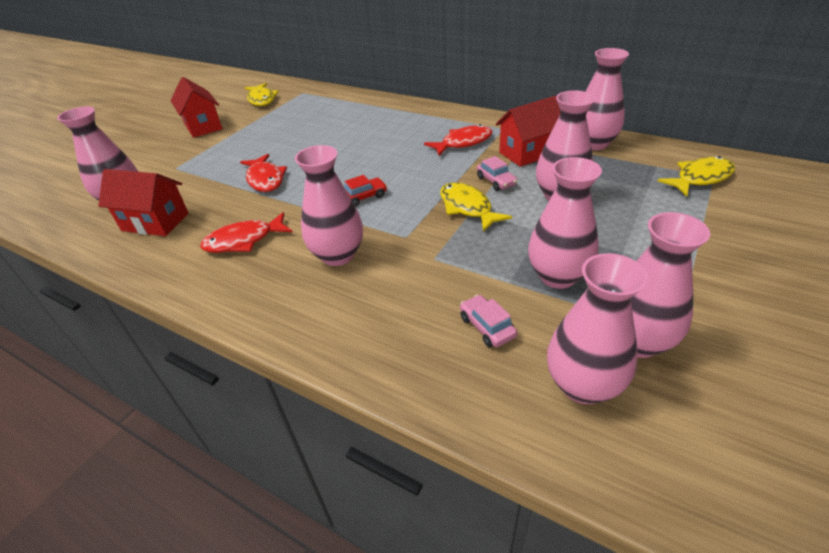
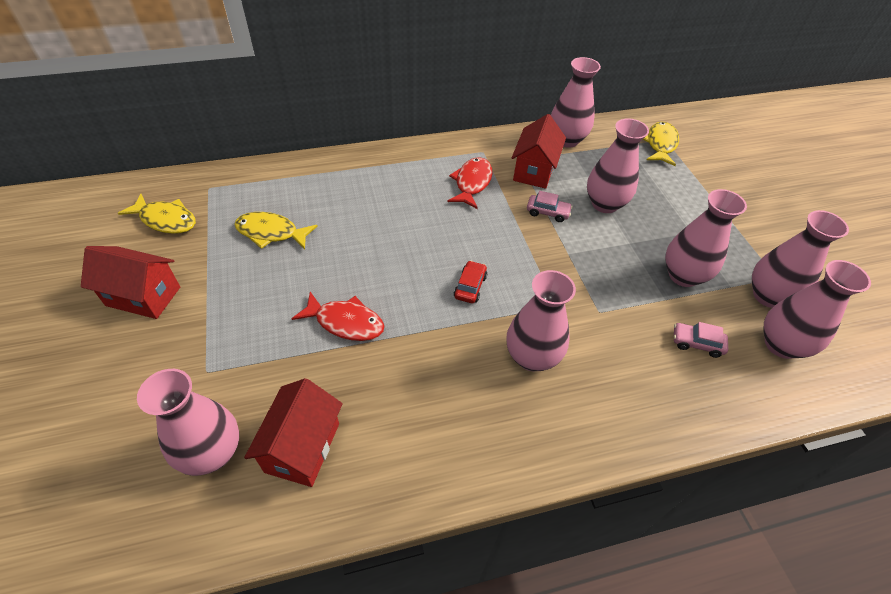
camera: 50 degrees left, 10 degrees up
red house [98,169,189,236] -> red house turned 45 degrees counterclockwise [244,378,343,487]
red fish [200,212,292,253] -> none
yellow fish [440,182,512,232] -> yellow fish moved to [234,212,318,249]

